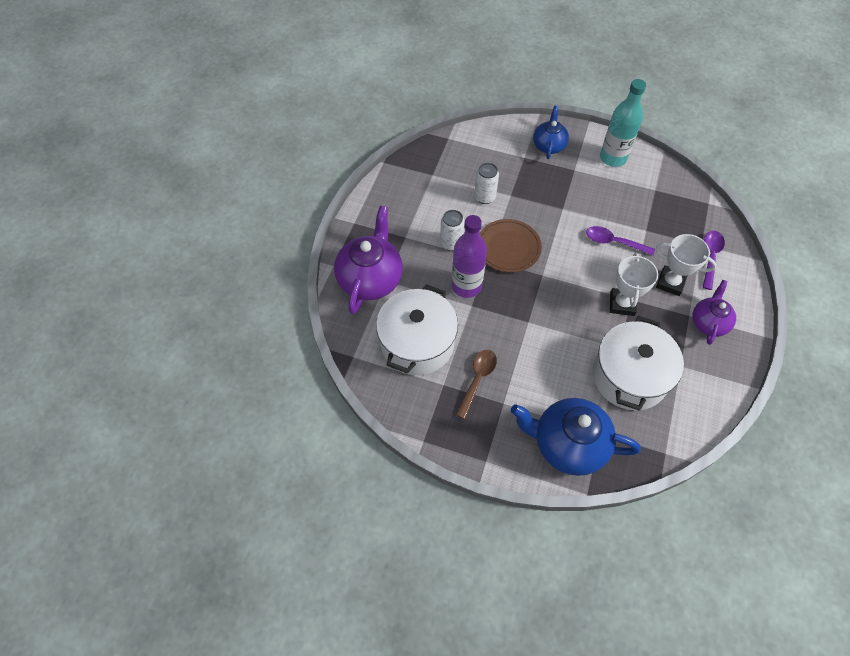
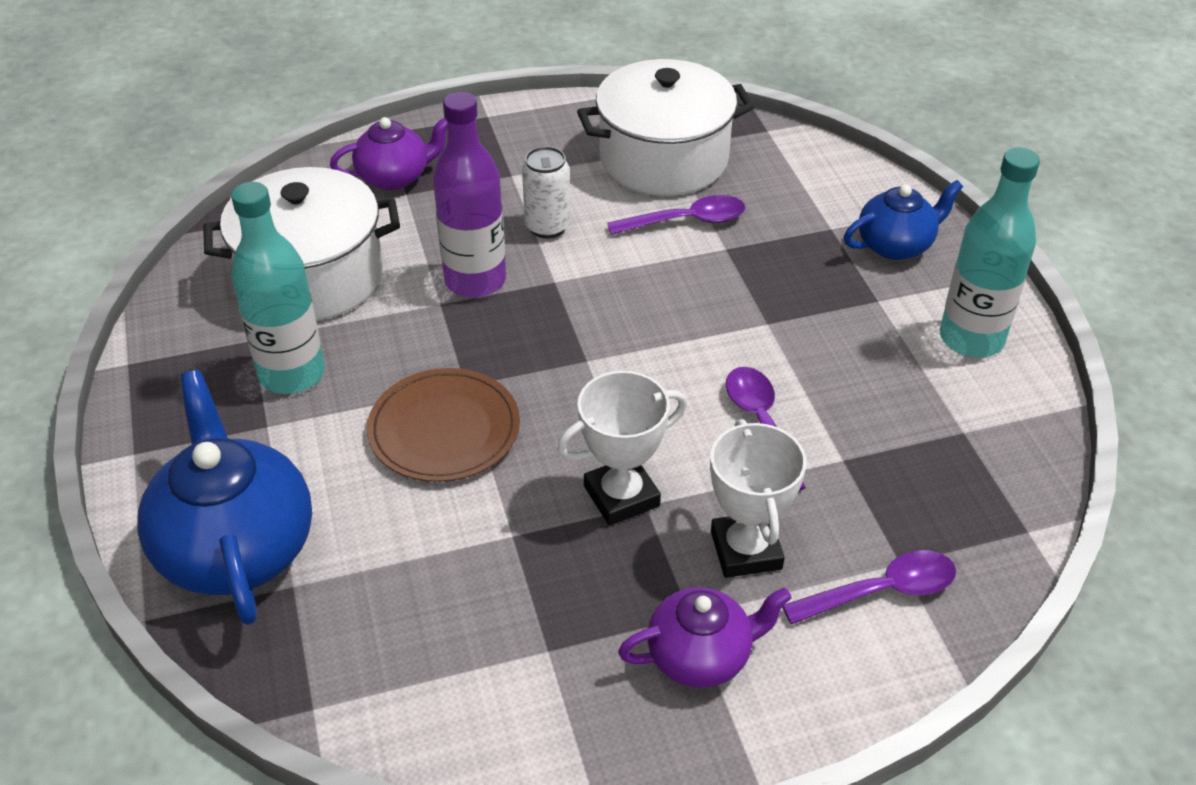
camera: 55 degrees right, 15 degrees down
purple teapot [334,206,403,314] -> purple teapot [330,117,447,190], size x0.59
brown spoon [456,350,497,419] -> turquoise bottle [231,182,325,394]
white can [474,163,499,204] -> purple spoon [607,195,745,235]
brown plate [479,219,542,273] -> brown plate moved to [367,368,520,482]
white pot [592,316,684,411] -> white pot moved to [577,59,755,196]

